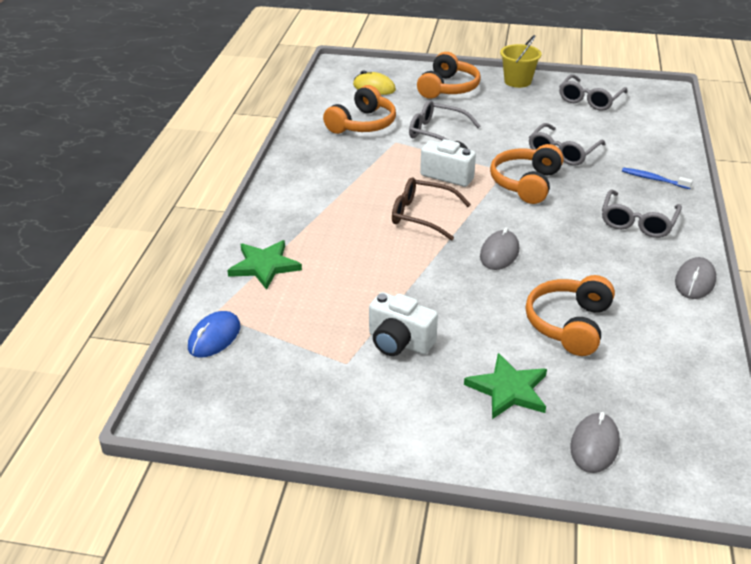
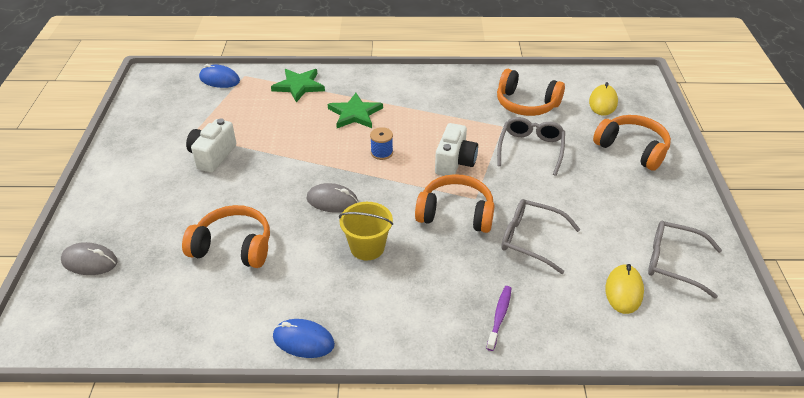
camera: 80 degrees right, 5 degrees up
brown glasses [392,177,471,241] -> blue spool [370,127,393,160]
orange headphones [417,52,481,99] -> orange headphones turned 150 degrees counterclockwise [593,115,671,171]
green star [464,353,547,419] -> green star moved to [328,93,383,128]
yellow bucket [500,35,542,88] -> yellow bucket moved to [339,202,393,260]
grey glasses [602,189,682,238] -> none
blue toothbrush [622,168,693,189] -> purple toothbrush [486,286,512,351]
grey mouse [675,257,716,299] -> blue mouse [273,319,335,358]
none -> yellow mouse [605,264,644,314]

